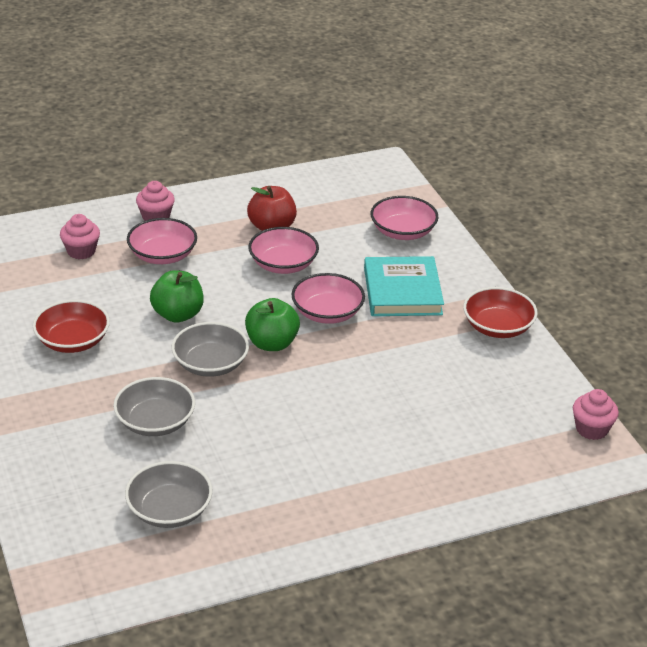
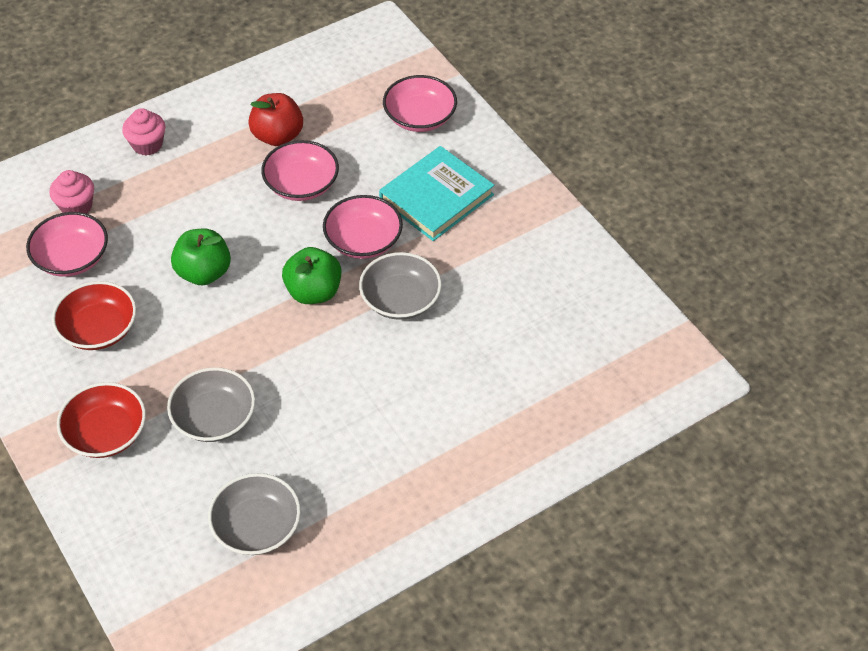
camera: 10 degrees left, 15 degrees up
pink bowl [127,218,197,264] -> pink bowl moved to [26,212,108,277]
grey bowl [171,322,249,377] -> grey bowl moved to [359,252,442,320]
turquoise book [364,256,444,316] -> turquoise book turned 60 degrees clockwise [379,146,494,241]
red bowl [463,287,538,338] -> red bowl moved to [57,382,146,458]
pink cupcake [573,389,619,440] -> none

